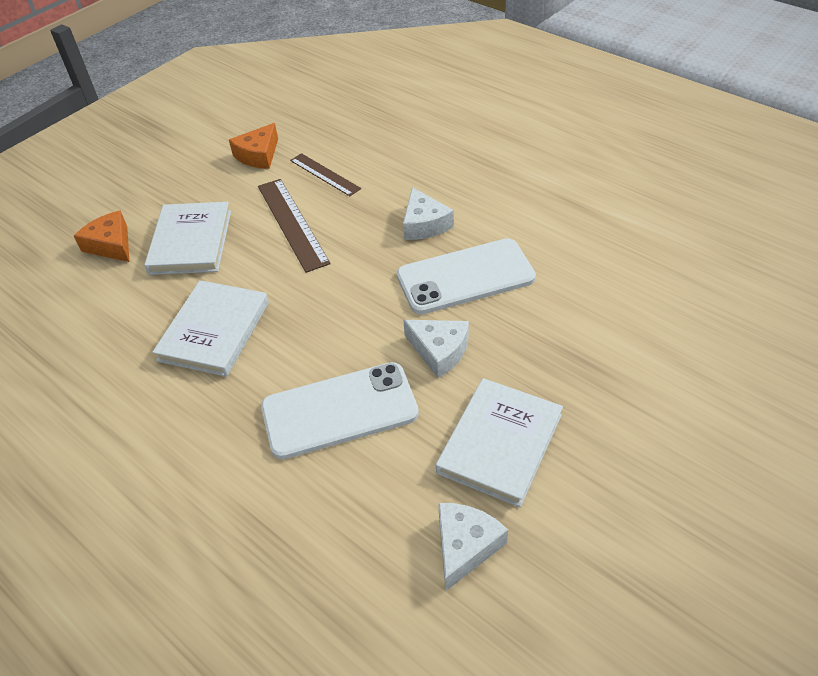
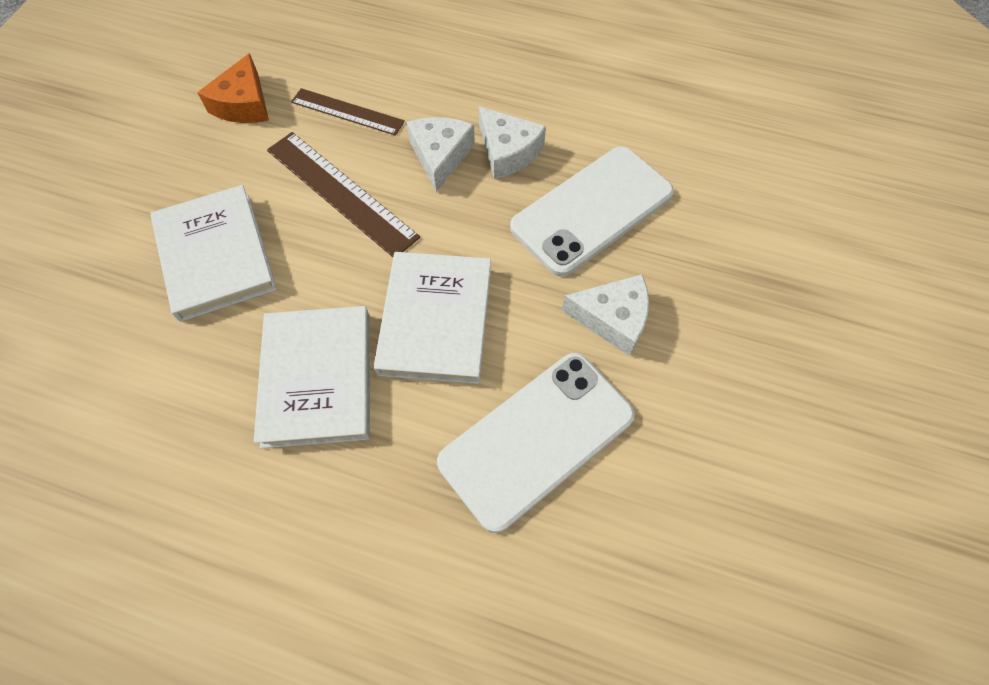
camera: 25 degrees left, 15 degrees up
orange cheese [74,211,129,262] -> none
white book [436,378,563,507] -> white book moved to [373,252,491,384]
white cheese [438,503,508,591] -> white cheese moved to [406,117,475,192]

